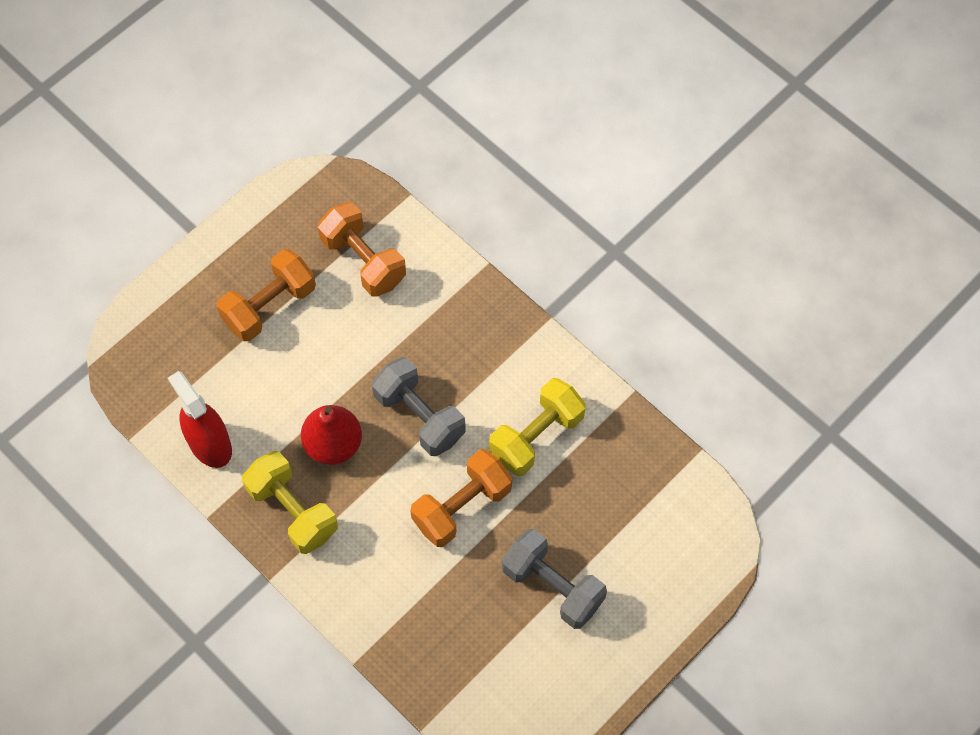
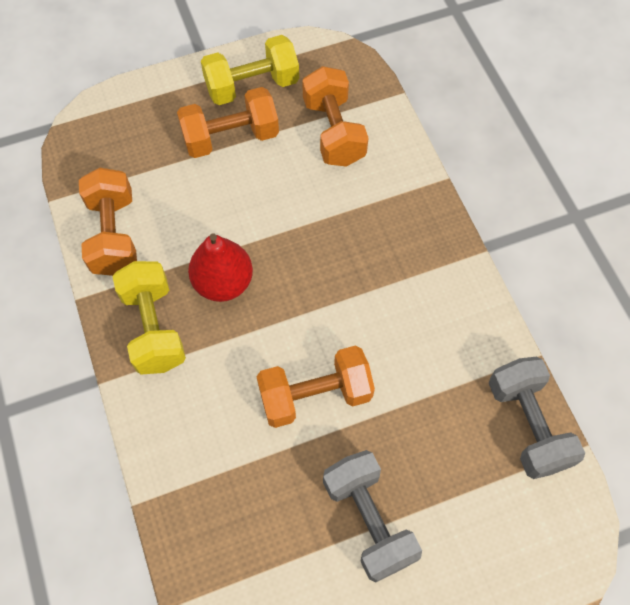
camera: 25 degrees right, 0 degrees up
red spray bottle [168,371,232,468] -> orange dumbbell [79,168,137,276]
grey dumbbell [372,357,466,456] -> grey dumbbell moved to [489,357,585,479]
yellow dumbbell [489,378,586,476] -> yellow dumbbell moved to [201,35,299,105]

